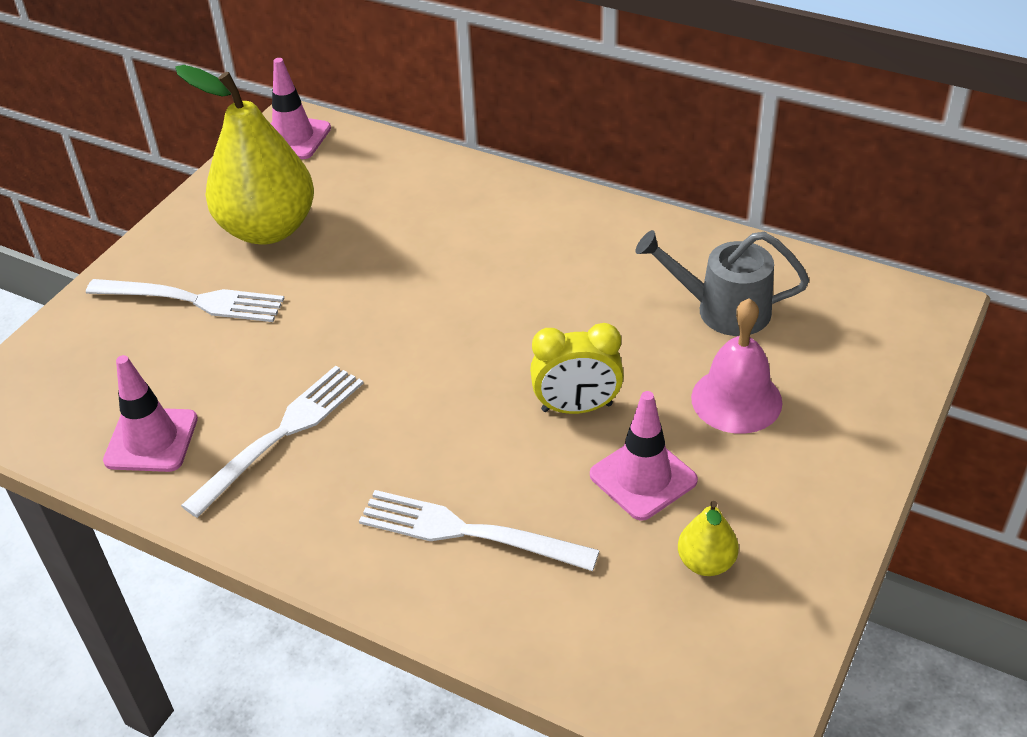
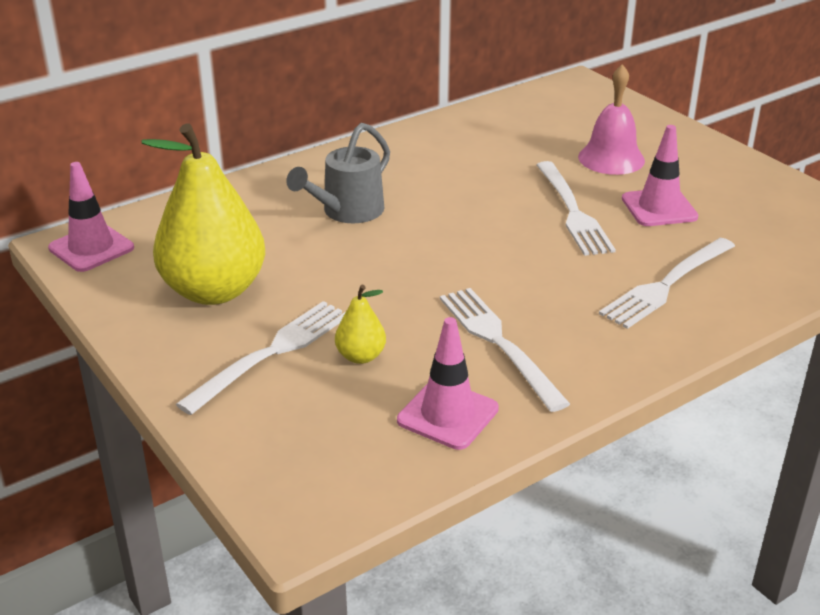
camera: 65 degrees left, 10 degrees down
yellow clock [530,323,624,414] -> white fork [537,161,616,256]
grey watering can [635,230,809,336] -> grey watering can moved to [286,123,390,223]
yellow pear [678,501,739,576] -> yellow pear moved to [335,285,386,364]

